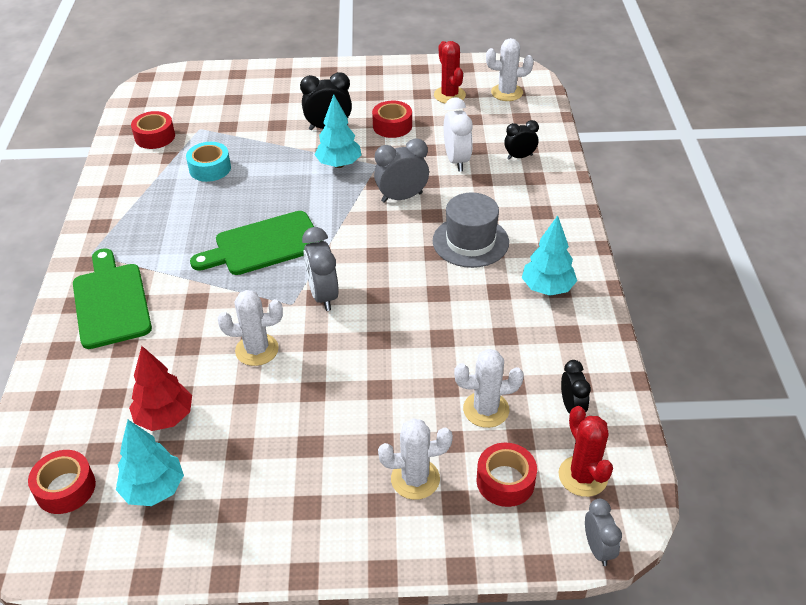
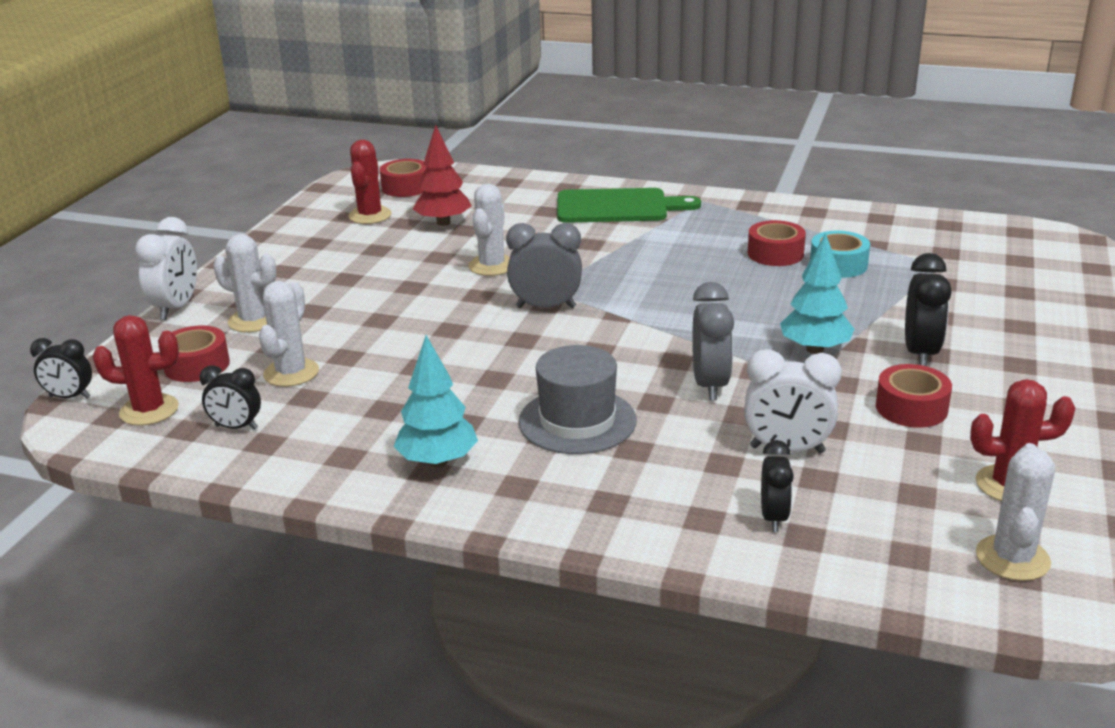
camera: 110 degrees right, 15 degrees down
turquoise tree [116,420,184,506] -> red cactus [348,140,392,224]
red tape [131,111,175,149] -> red tape moved to [748,220,806,266]
green cutting board [190,211,319,275] -> none
white cactus [378,418,453,500] -> white cactus turned 75 degrees counterclockwise [213,234,276,332]
grey clock [585,499,622,566] -> black clock [30,338,92,399]
none -> white clock [135,217,197,320]

